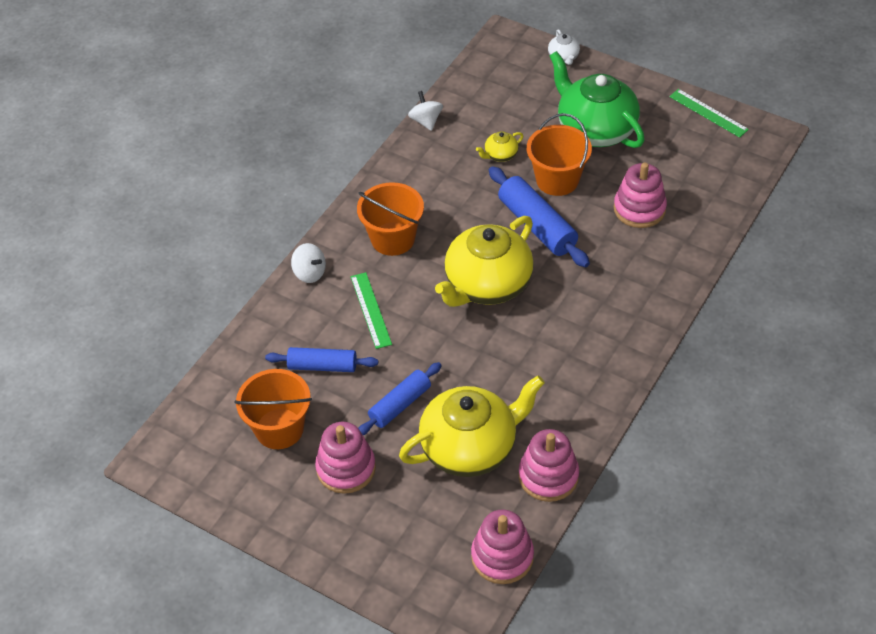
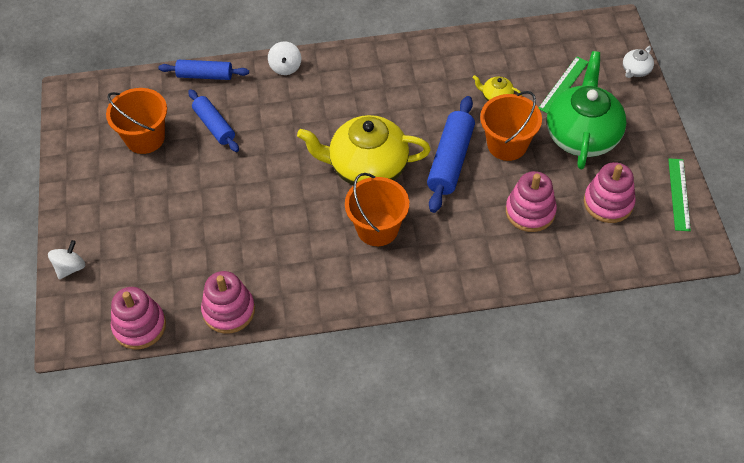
camera: 50 degrees right, 5 degrees up
pink stacking toy [315,422,376,494] -> pink stacking toy moved to [584,162,636,223]
green ruler [351,272,392,349] -> green ruler moved to [538,56,589,113]
orange bucket [357,182,424,256] -> orange bucket moved to [345,173,409,246]
blue rolling pin [358,362,442,435] -> blue rolling pin moved to [158,60,249,80]
yellow teapot [399,375,545,477] -> none
white spinning top [408,91,443,131] -> white spinning top moved to [48,240,85,280]

